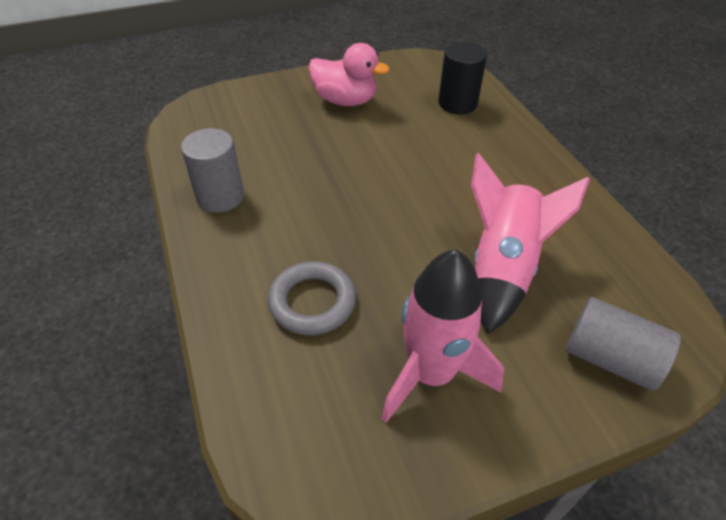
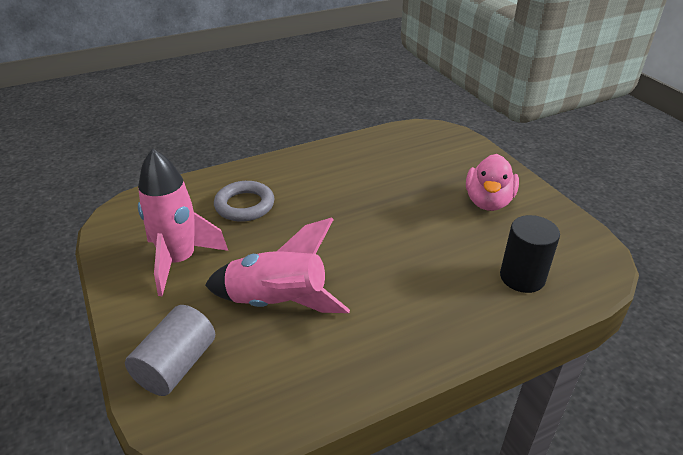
camera: 85 degrees right, 10 degrees down
grey cylinder [181,128,244,213] -> none

